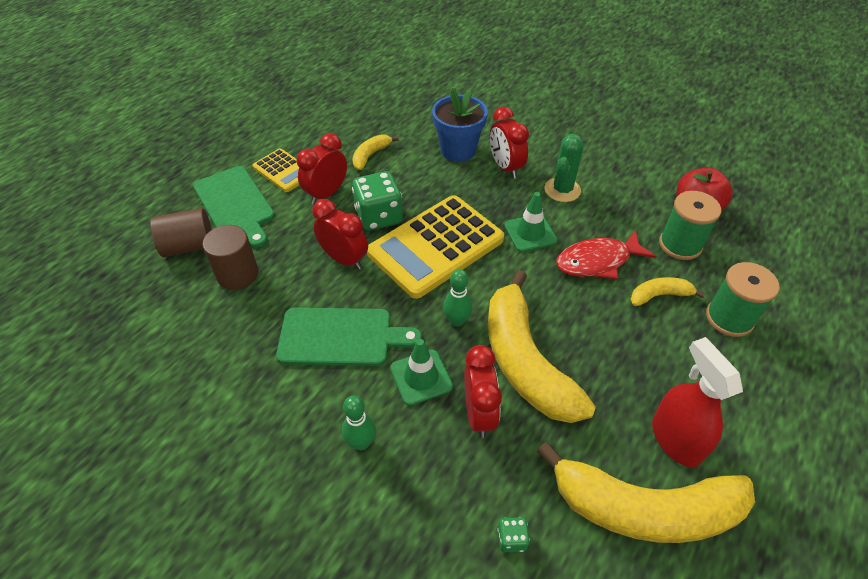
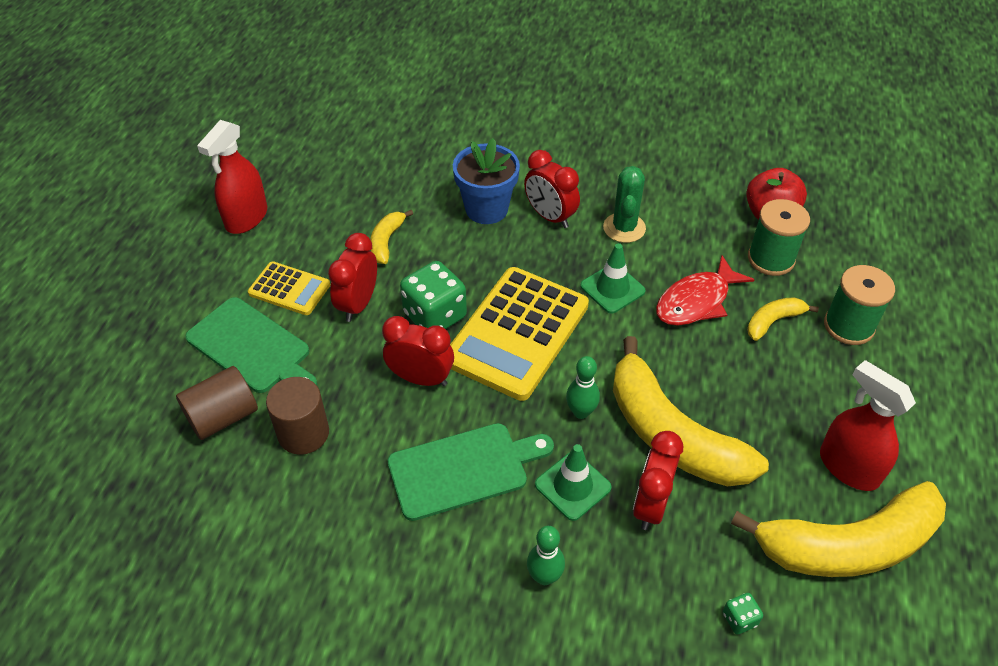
camera: 20 degrees left, 0 degrees up
red clock [464,345,502,438] -> red clock turned 135 degrees counterclockwise [633,431,683,530]
none -> red spray bottle [197,120,267,234]

